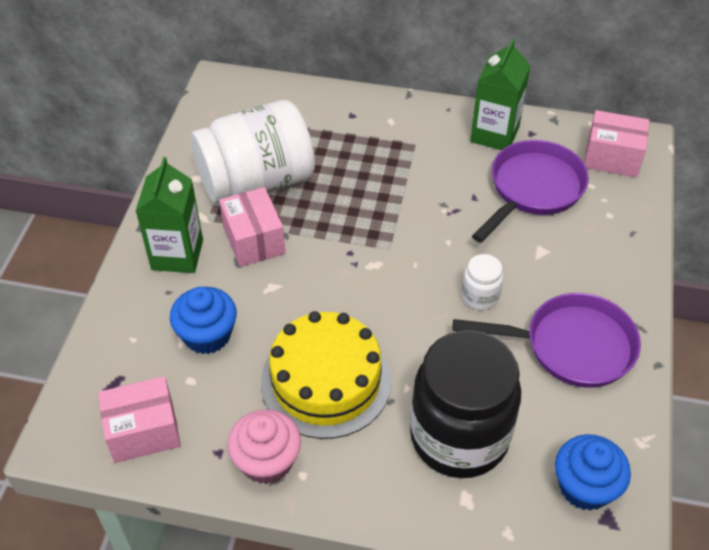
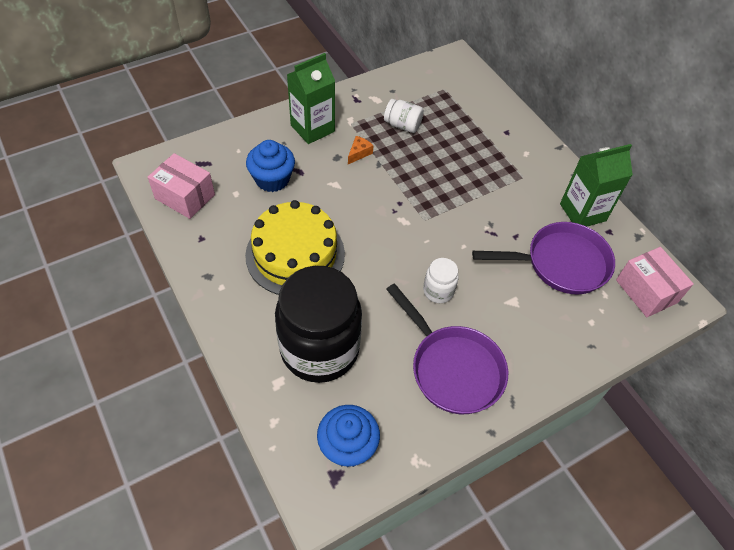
camera: 45 degrees right, 5 degrees up
white jar [191,100,315,203] -> white jar [384,99,424,133], size x0.42
pink box [219,187,285,267] -> orange cheese [348,136,374,164]
pink cupcake [227,409,301,484] -> none

